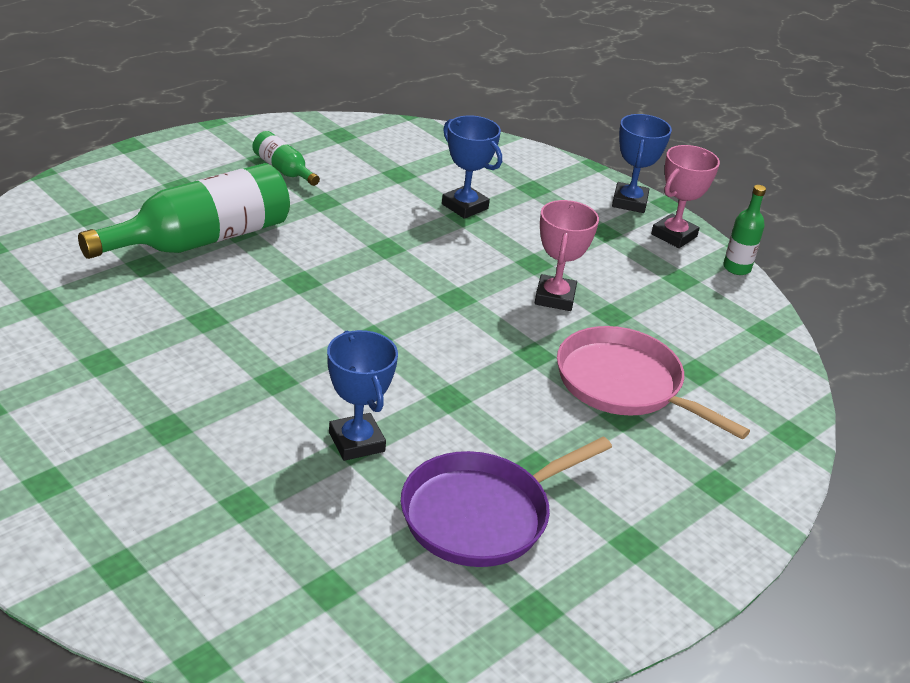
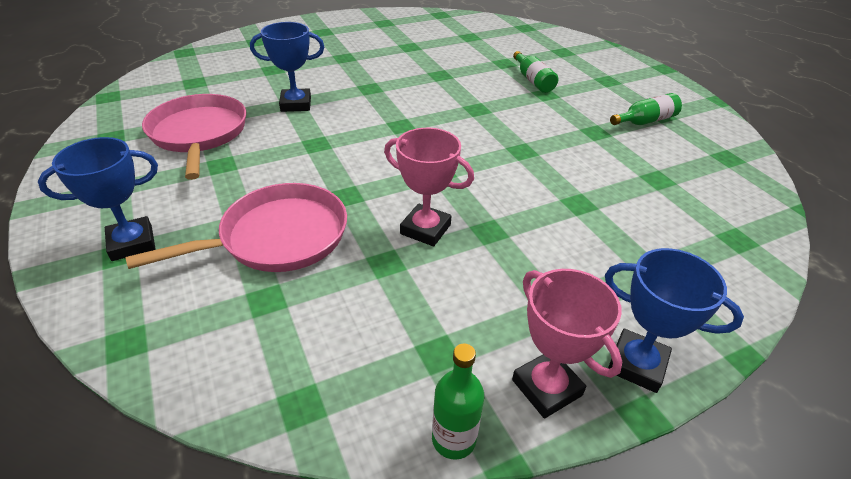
camera: 110 degrees right, 5 degrees up
green bottle [78,163,290,259] -> green bottle [513,51,558,93], size x0.47
purple pan [401,437,612,567] -> pink pan [142,94,246,180]
blue trophy [442,116,502,219] -> blue trophy moved to [38,137,158,261]

